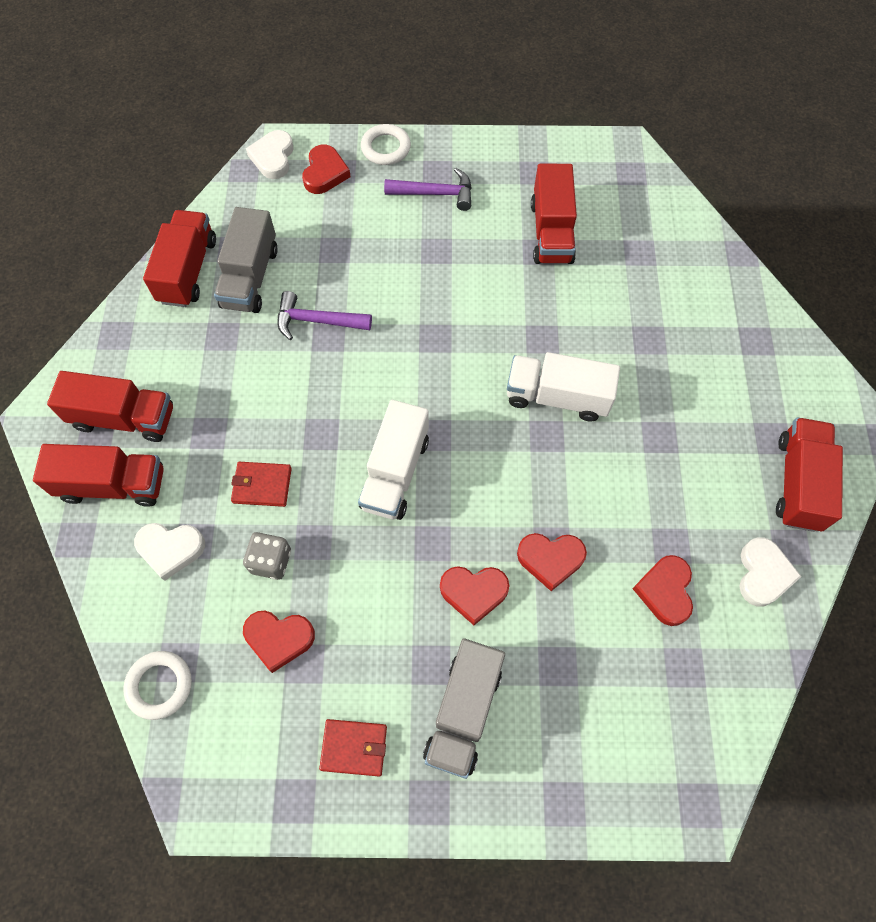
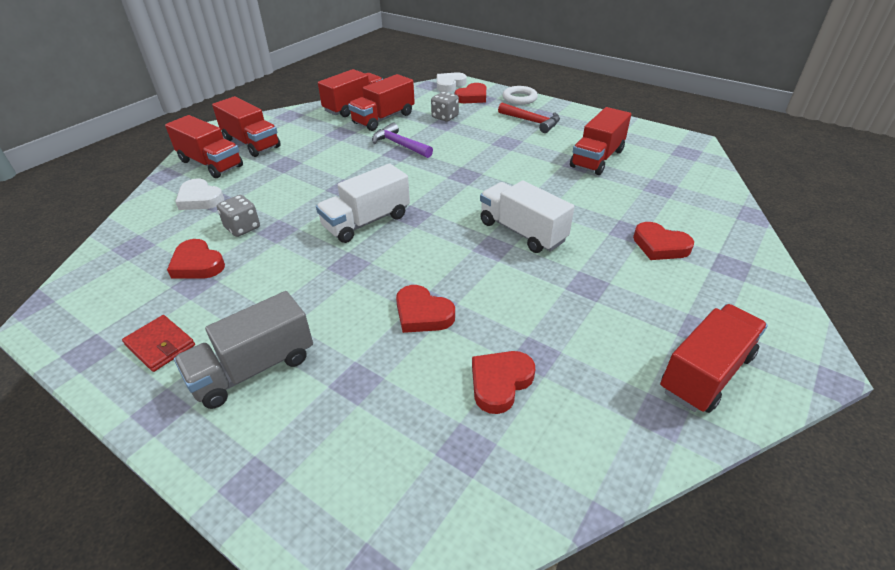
camera: 35 degrees right, 25 degrees down
white ring [123,651,192,720] -> none
grey truck [214,207,278,313] -> red truck [348,74,415,131]
red wallet [231,462,292,507] -> none
purple hammer [384,168,472,211] -> red hammer [498,103,560,133]
red heart [440,566,509,625] -> red heart moved to [633,222,694,260]
white heart [739,537,802,607] -> none
none -> grey dice [431,92,459,122]

